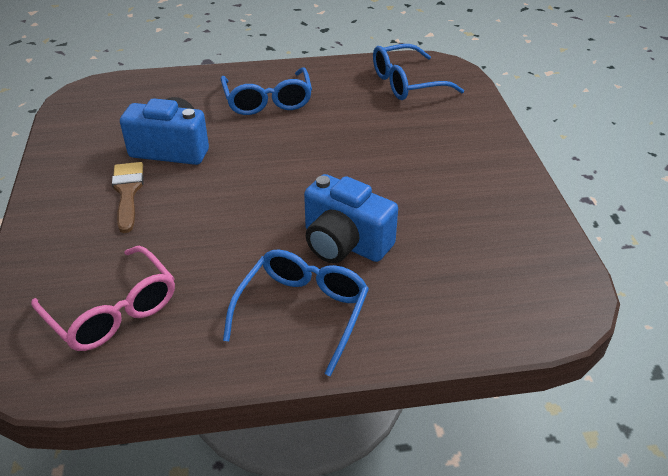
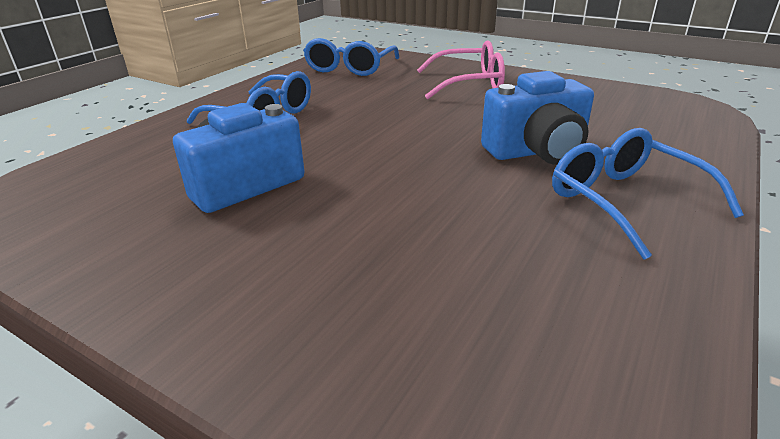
camera: 50 degrees left, 10 degrees down
pink glasses [31,246,175,351] -> pink glasses moved to [417,40,505,99]
brown brush [112,162,144,233] -> none

